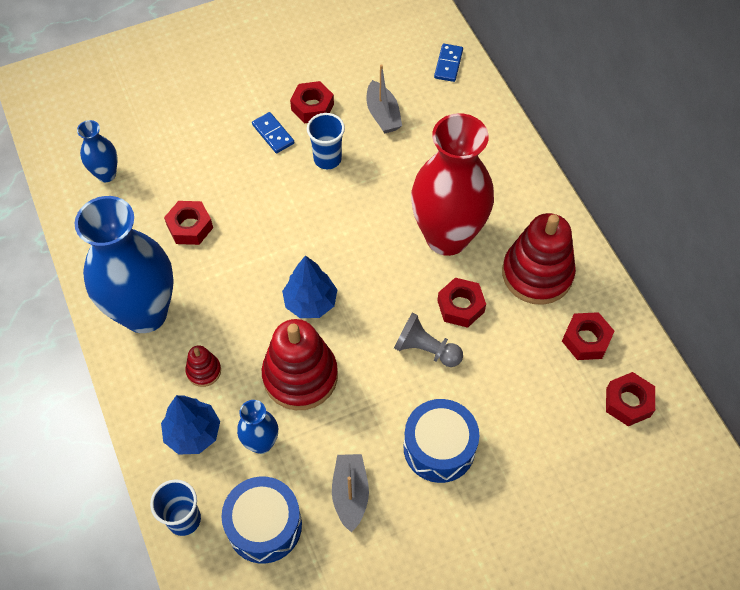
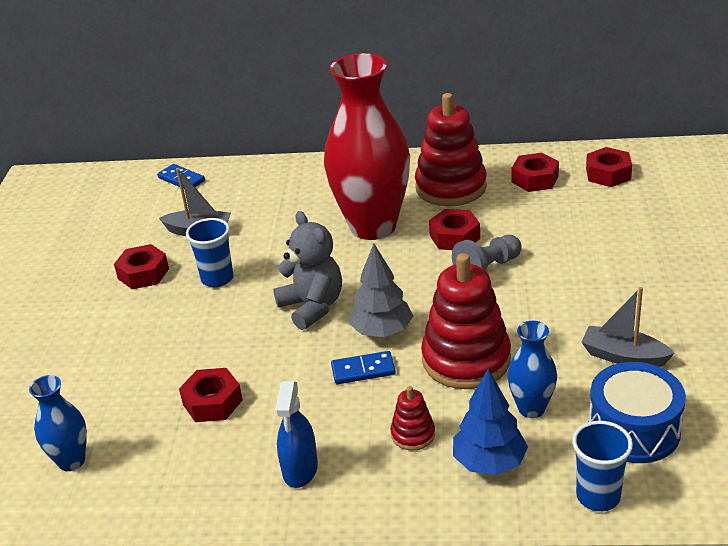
camera: 60 degrees left, 25 degrees down
blue vase [75,196,174,333] -> blue spray bottle [275,381,318,488]
blue domino [252,112,294,153] -> blue domino moved to [331,351,396,384]
blue tree [282,255,337,318] -> grey tree [349,244,413,337]
blue drum [404,399,479,483] -> none
none -> grey teddy bear [273,211,342,330]

